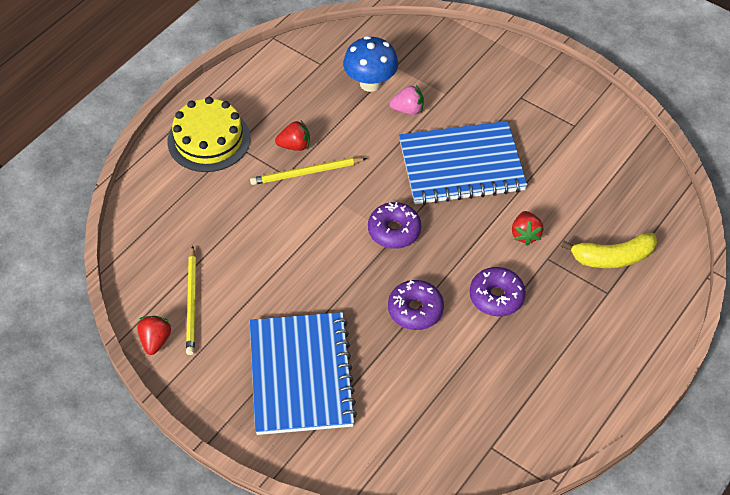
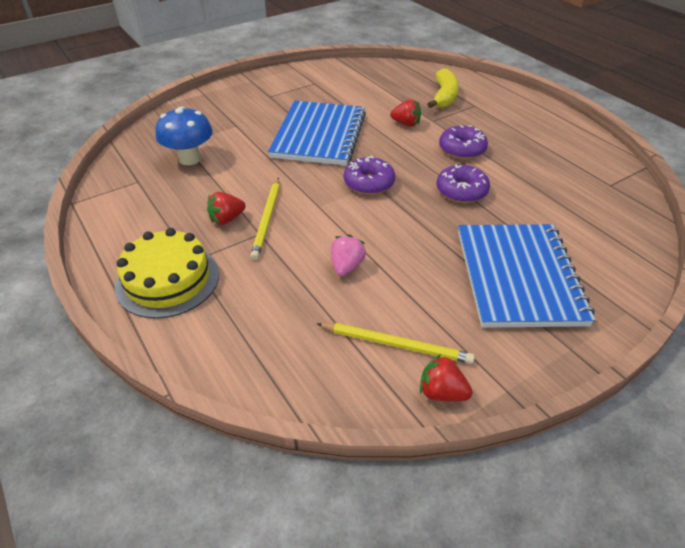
camera: 70 degrees left, 10 degrees down
blue notebook [250,312,357,435] -> blue notebook turned 75 degrees clockwise [458,224,595,328]
red strawberry [275,121,310,151] -> red strawberry turned 135 degrees counterclockwise [207,192,246,225]
pink strawberry [390,85,424,115] -> pink strawberry moved to [331,234,366,276]

